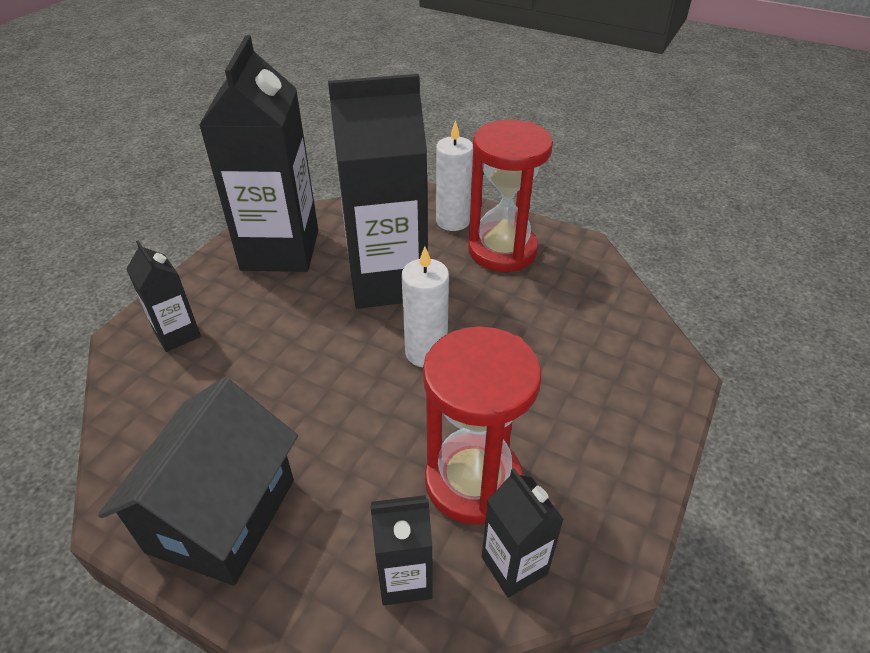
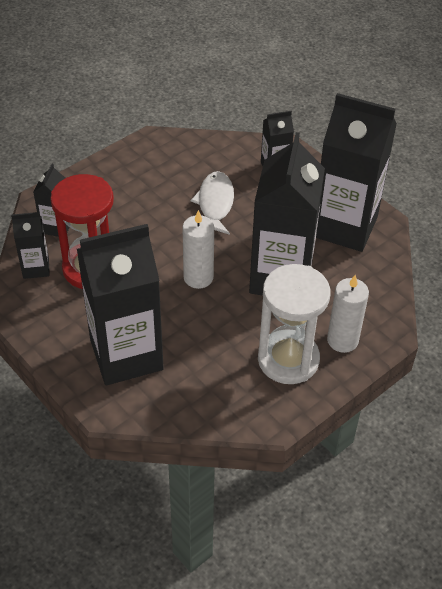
camera: 110 degrees right, 5 degrees up
black house [98,378,298,585] -> none
red hourglass [468,120,553,272] -> white hourglass [258,264,330,384]
none -> black carton [77,224,164,385]
none -> white fish [190,171,234,235]

